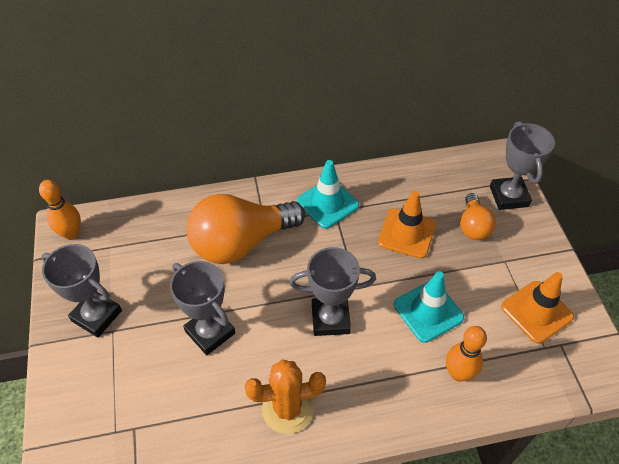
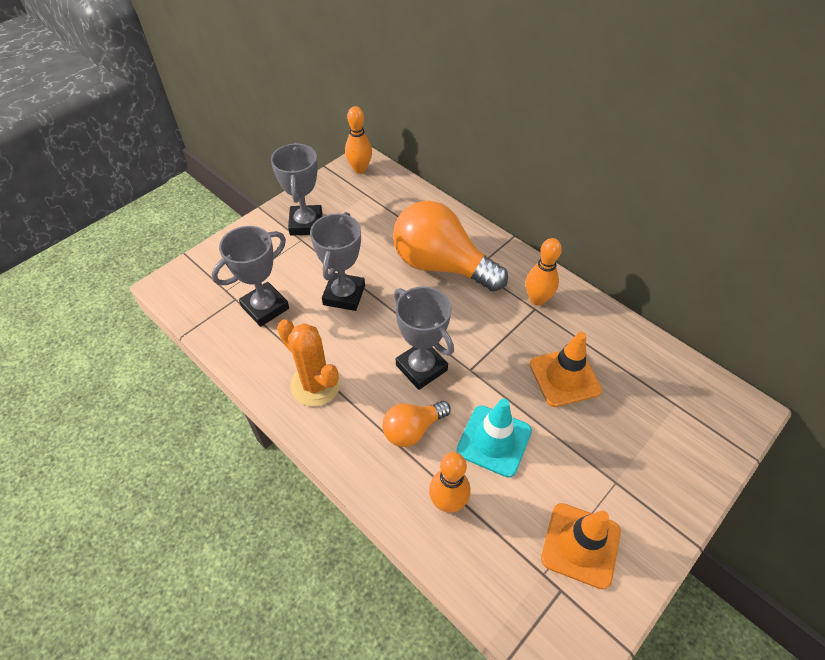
camera: 55 degrees right, 0 degrees up
turquoise traffic cone [297,160,359,229] -> orange bowling pin [526,238,562,306]
orange light bulb [460,193,496,240] -> orange light bulb moved to [382,401,451,447]
grey trophy [490,121,555,210] -> grey trophy moved to [212,226,289,327]

